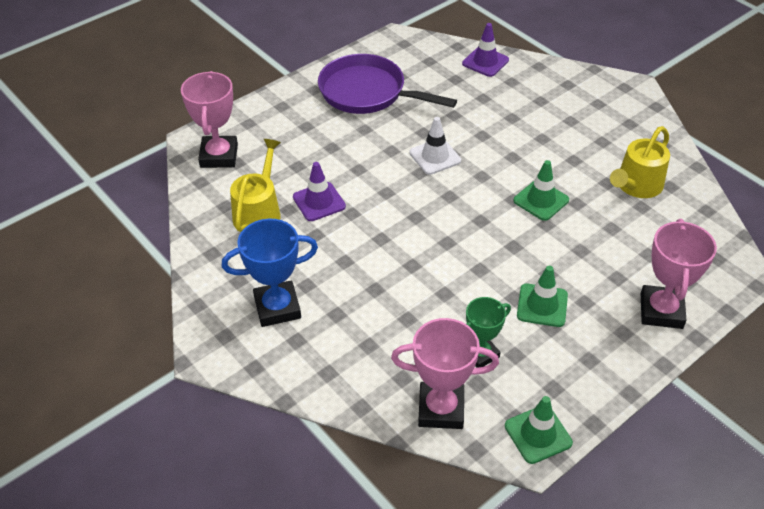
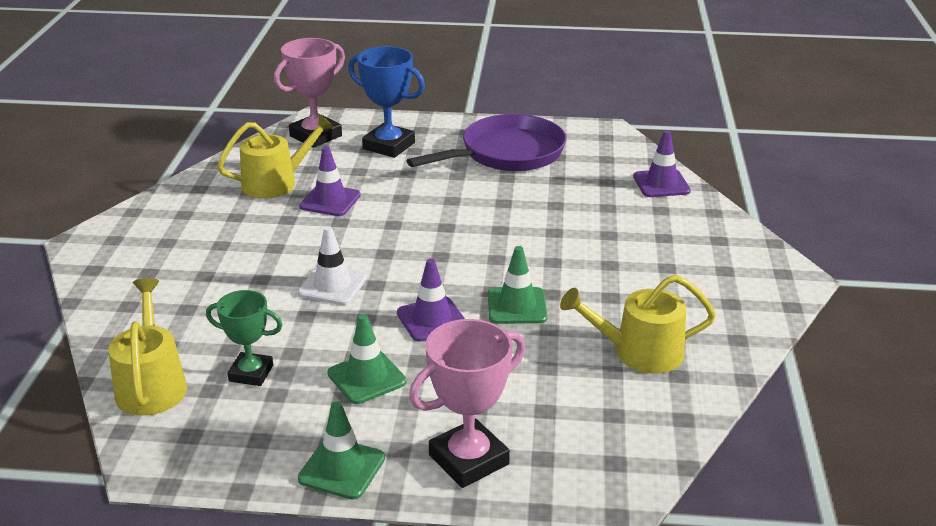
camera: 45 degrees right, 15 degrees down
blue trophy [222,219,318,327] -> blue trophy moved to [348,46,425,158]
purple pan [318,54,457,114] -> purple pan turned 75 degrees clockwise [406,114,567,171]
pink trophy [391,318,499,429] -> yellow watering can [108,278,187,416]
white traffic cone [409,117,461,175] -> white traffic cone moved to [298,226,367,305]
green traffic cone [505,396,573,464] -> green traffic cone moved to [298,401,385,500]
none -> purple traffic cone [397,259,465,342]

